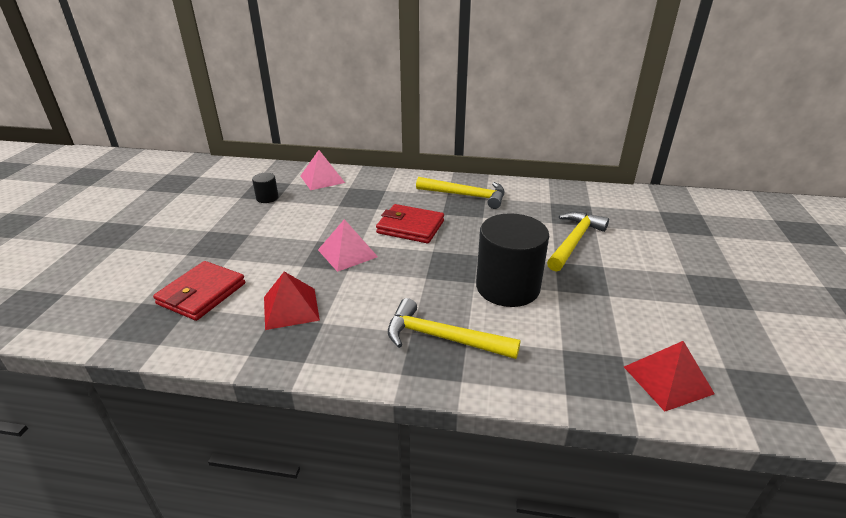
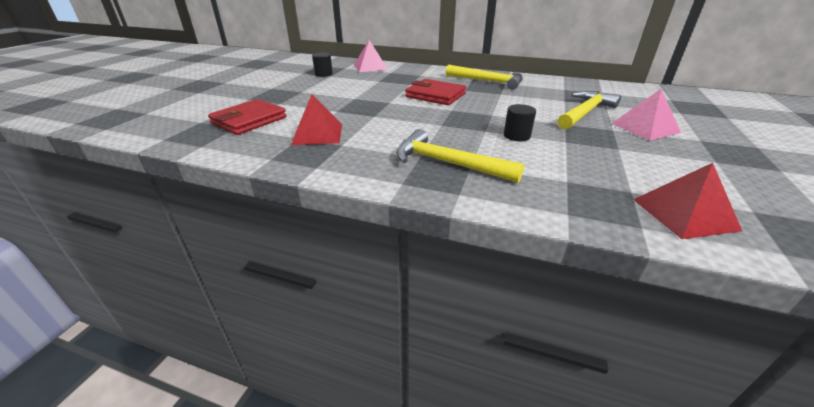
camera: 10 degrees right, 0 degrees up
pink pyramid [318,219,378,272] -> pink pyramid moved to [611,89,681,140]
black cylinder [476,213,549,307] -> black cylinder [504,104,536,141], size x0.44

